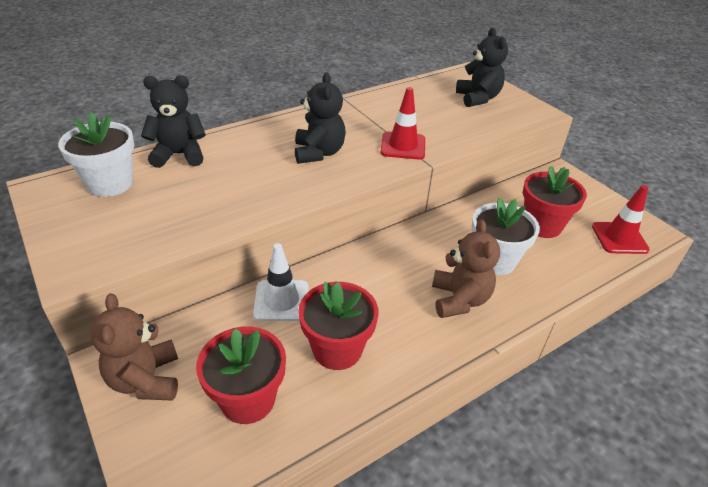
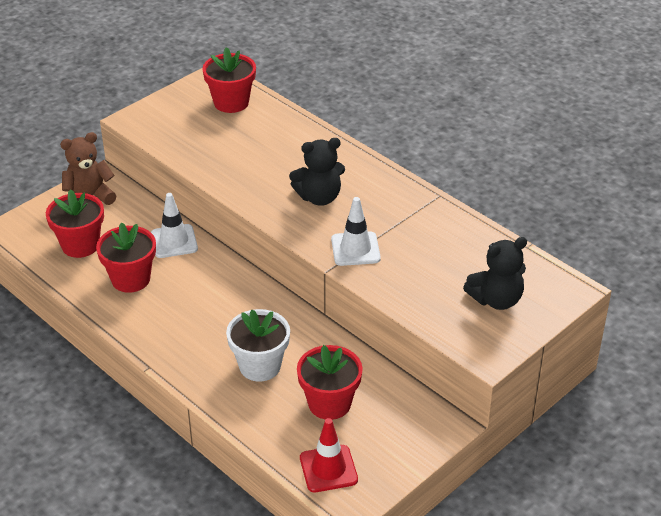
camera: 80 degrees right, 0 degrees up
white flower pot [58,112,134,197] -> red flower pot [202,47,256,113]
black teddy bear [141,75,206,168] -> none
red traffic cone [381,87,425,160] -> white traffic cone [331,197,381,266]
brown teddy bear [432,219,500,318] -> none

